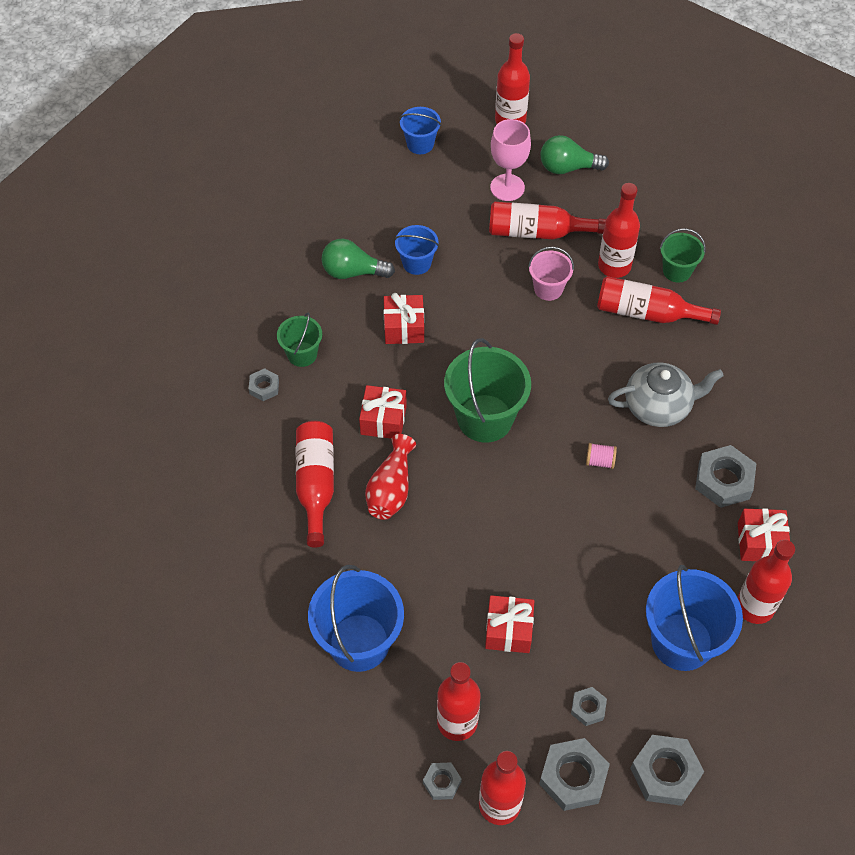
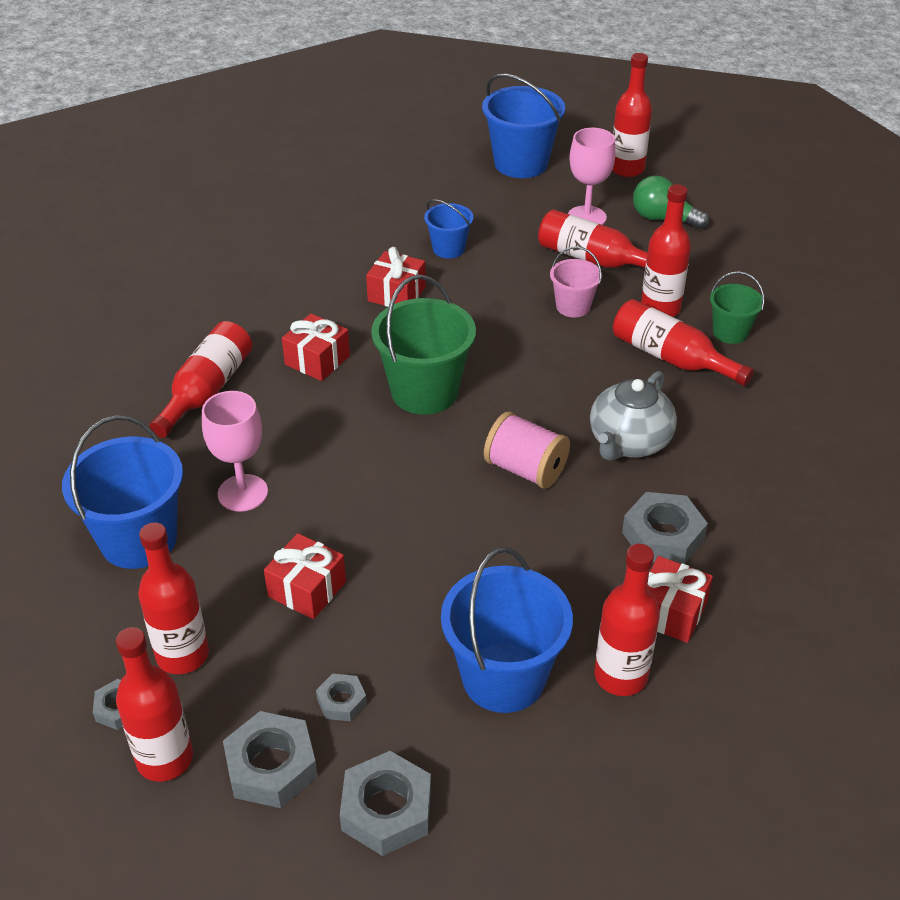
camera: 25 degrees right, 15 degrees down
grey nut [249,368,279,401] -> none
green bucket [277,312,322,367] -> none
green light bulb [321,238,395,279] -> none
red vase [365,434,416,520] -> none
blue bucket [399,107,441,154] -> blue bucket [482,74,565,178], size x1.82
pink spool [586,443,617,469] -> pink spool [484,411,570,489], size x1.94
grey teapot [608,362,724,427] -> grey teapot turned 105 degrees clockwise [590,371,677,461]
none -> pink goblet [202,391,268,511]

